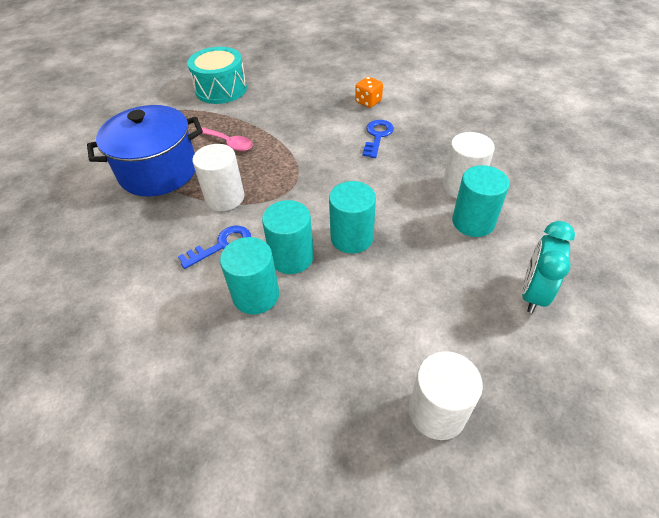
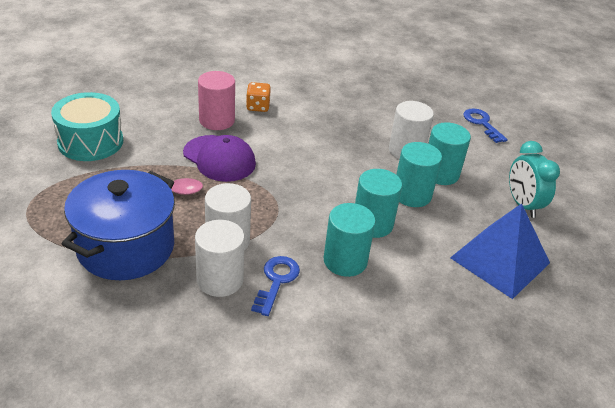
camera: 45 degrees left, 10 degrees down
turquoise cylinder [220,237,279,314] -> turquoise cylinder moved to [396,142,442,207]
blue key [362,120,394,158] -> blue key moved to [464,108,508,143]
white cylinder [409,351,483,440] -> white cylinder moved to [195,220,245,297]
none -> purple cap [183,135,256,182]
none -> pink cylinder [198,71,235,130]
none -> blue pyramid [450,203,550,299]

